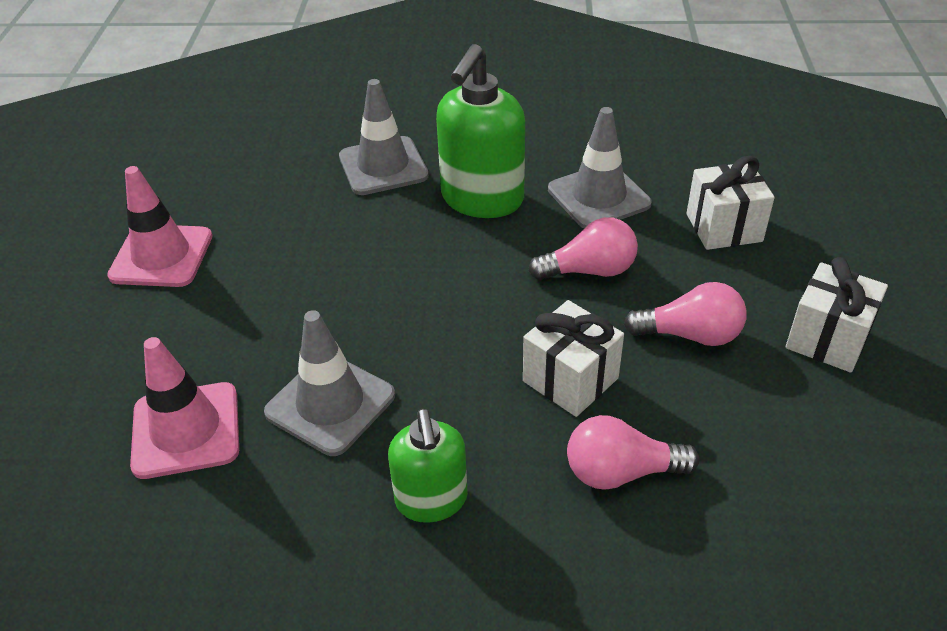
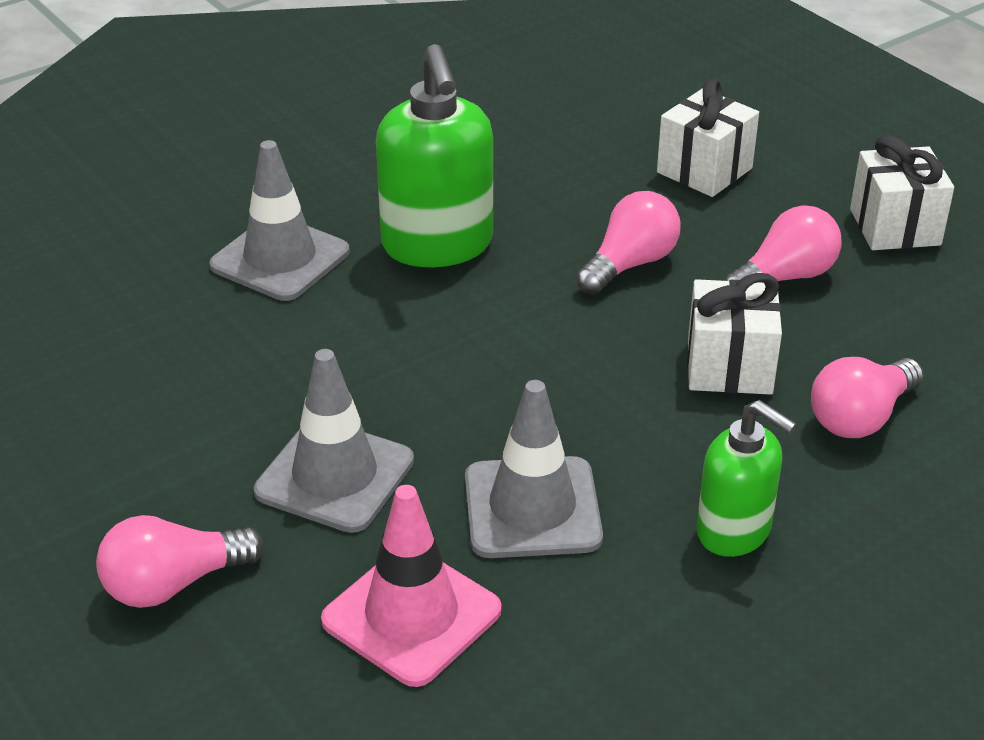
camera: 40 degrees left, 5 degrees down
pink traffic cone [107,166,212,287] -> none
grey traffic cone [548,107,652,229] -> grey traffic cone moved to [254,349,414,533]
none -> pink light bulb [96,515,264,608]

